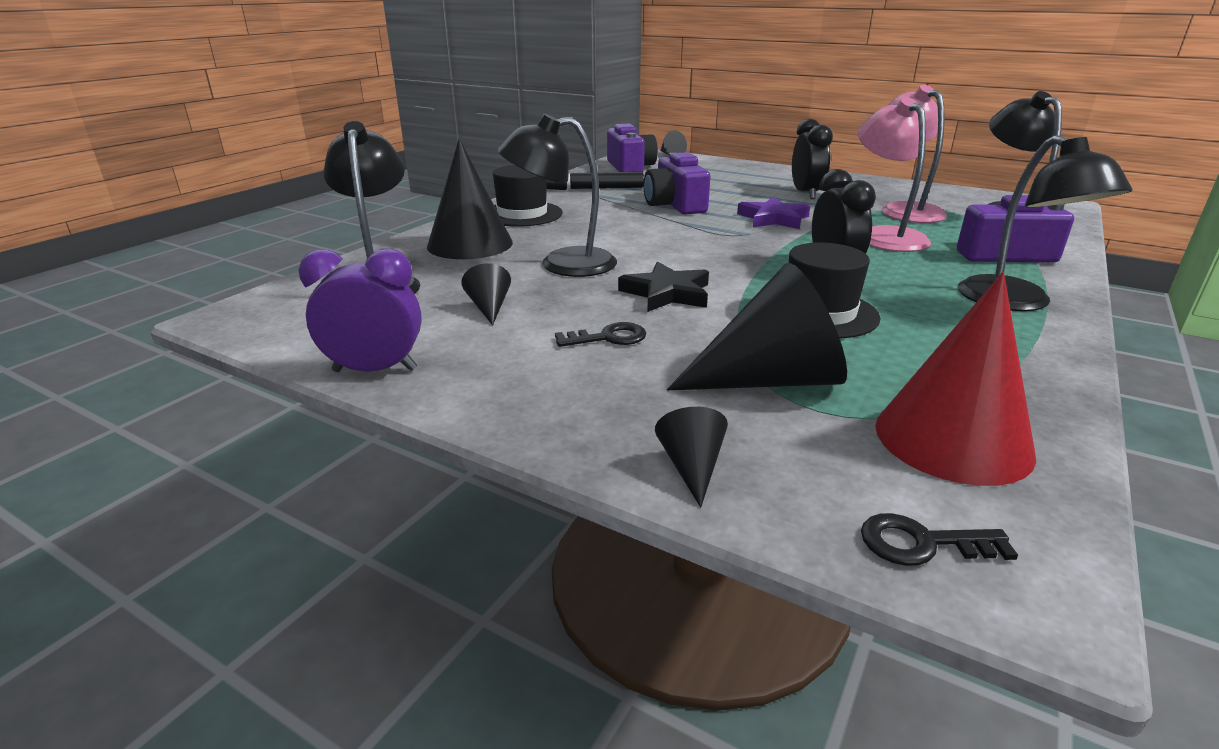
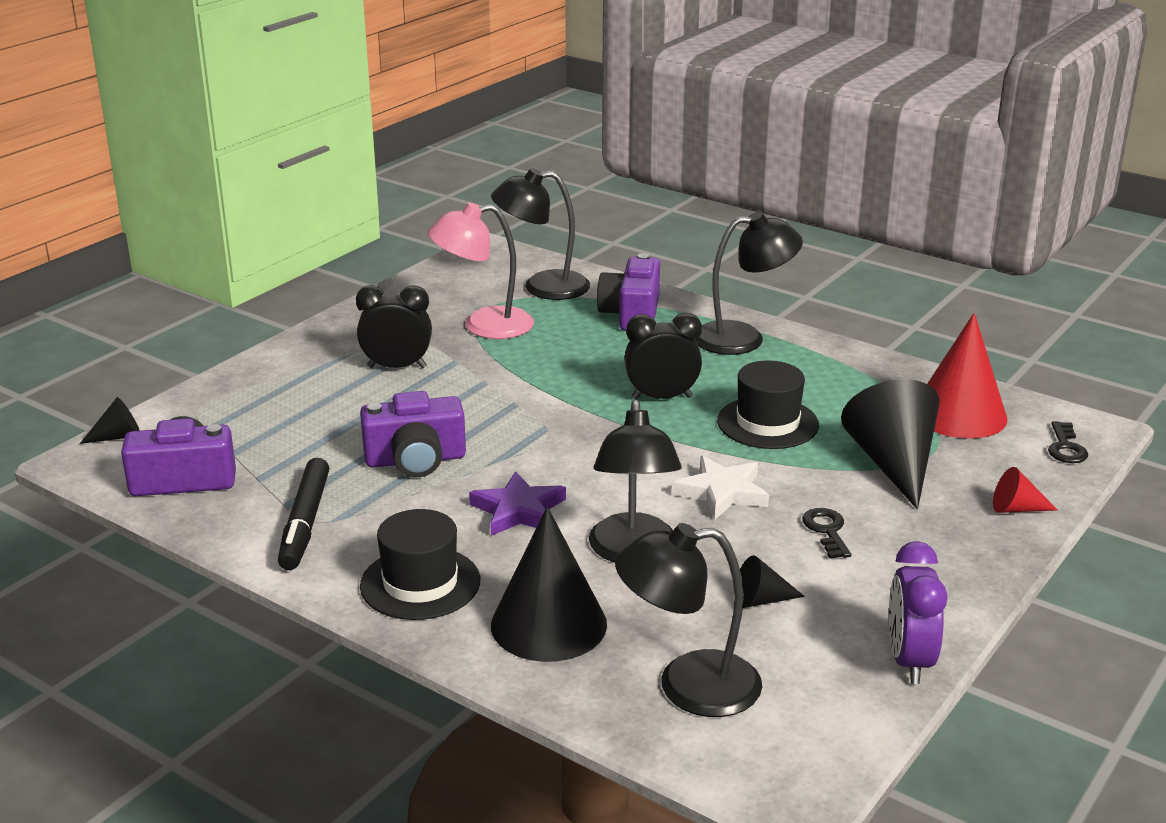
camera: 85 degrees left, 0 degrees up
black star [618,262,709,312] -> white star [673,456,769,520]
black cone [655,407,728,508] -> red cone [993,467,1058,513]
purple star [737,197,810,229] -> purple star moved to [469,471,566,536]
pink lamp [858,97,931,252] -> none

